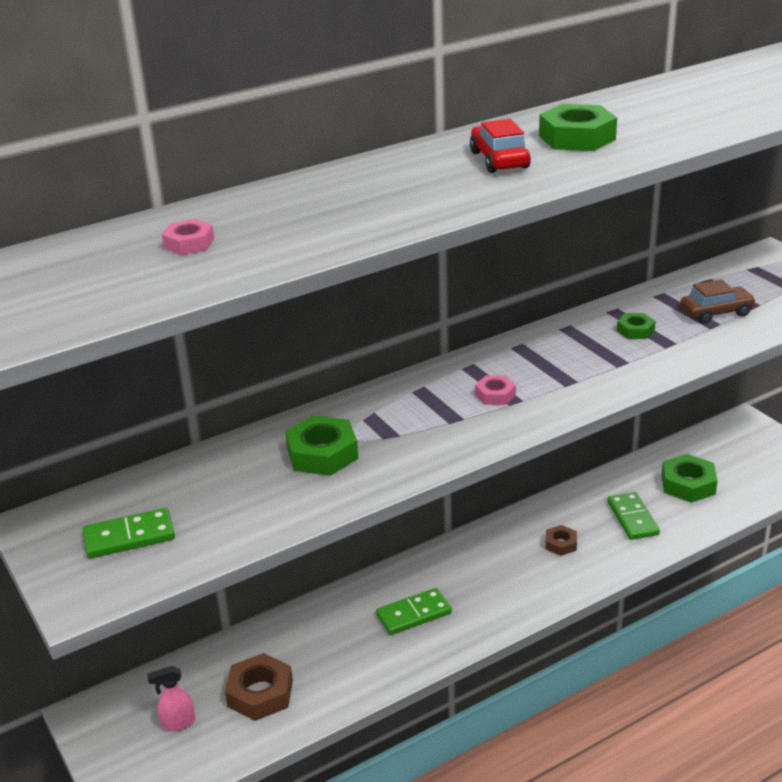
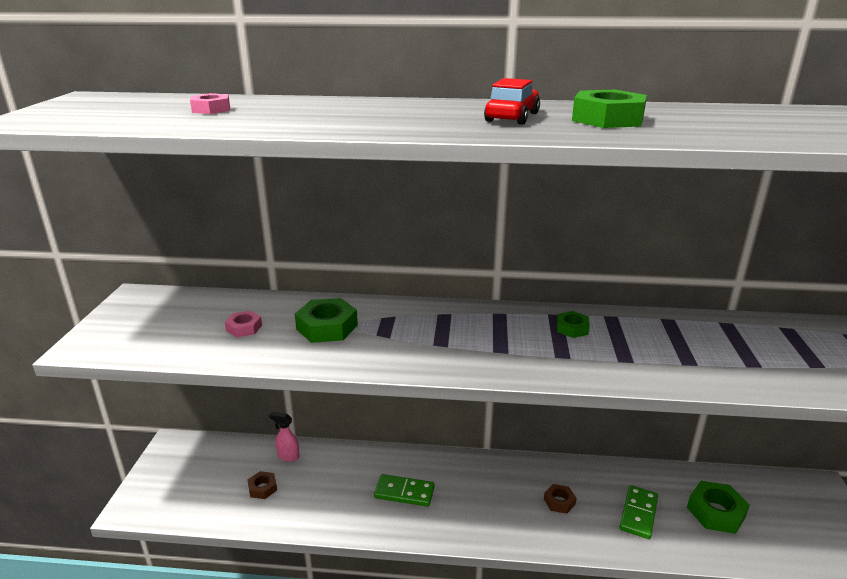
camera: 35 degrees right, 5 degrees down
green domino [83,508,175,559] -> none
pink spray bottle [147,666,195,731] -> pink spray bottle moved to [269,412,299,461]
brown nut [225,653,293,721] -> brown nut [247,471,277,499], size x0.57
pink nut [475,375,516,405] -> pink nut moved to [225,311,262,337]
green nut [617,313,656,339] -> green nut moved to [557,311,590,338]
brown car [680,279,756,324] -> none

